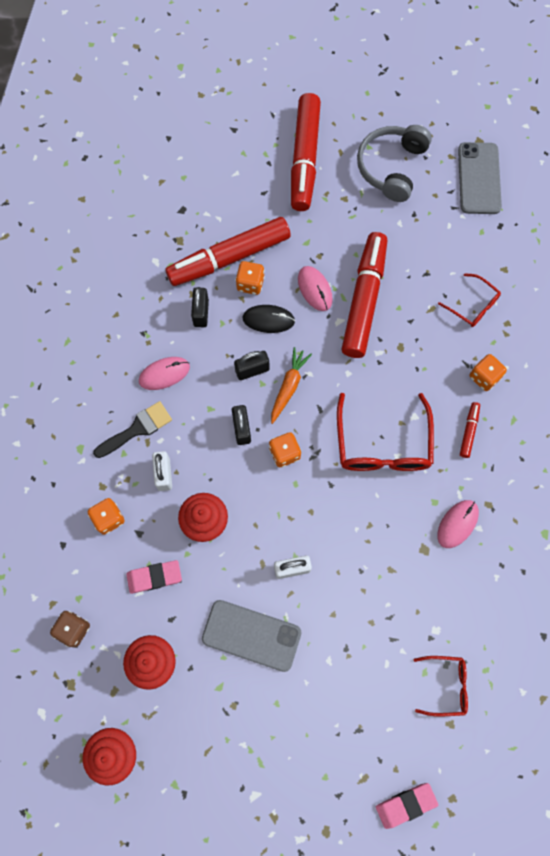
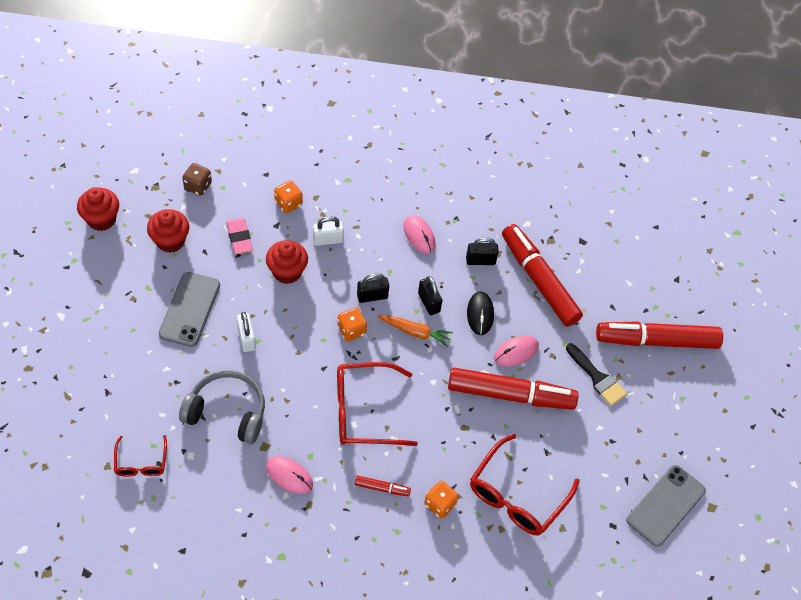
camera: 80 degrees right, 15 degrees down
black brush [93,401,172,458] -> black brush moved to [566,343,627,406]
orange dice [236,261,265,295] -> none
grey headphones [357,125,432,202] -> grey headphones moved to [179,370,265,444]
pink eraser [376,783,438,829] -> none
red glasses [438,273,501,327] -> red glasses [470,434,580,535], size x1.81
grey phone [458,142,502,214] -> grey phone turned 45 degrees counterclockwise [626,465,706,547]

